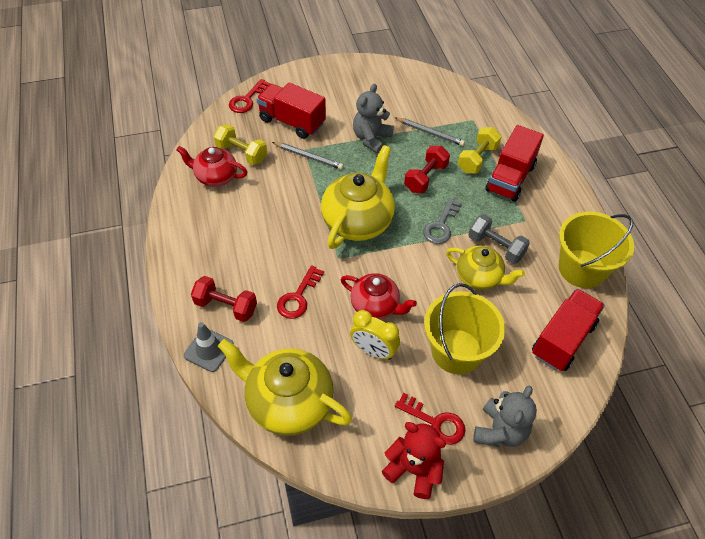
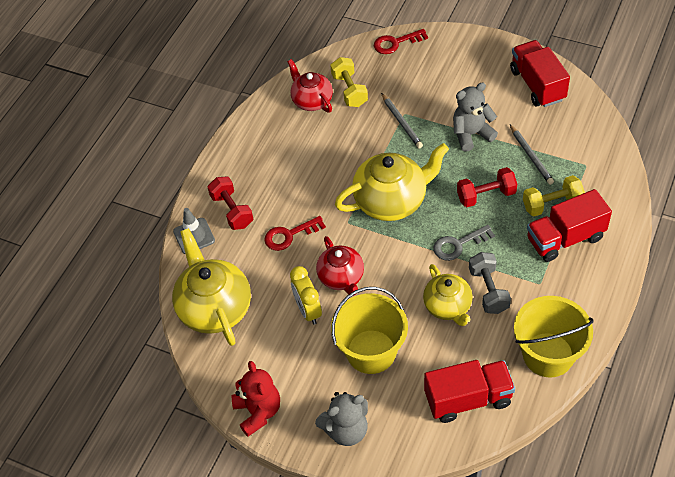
camera: 45 degrees right, 0 degrees up
red truck [256,82,326,139] -> red truck moved to [510,40,570,107]
red key [395,392,465,445] -> none

